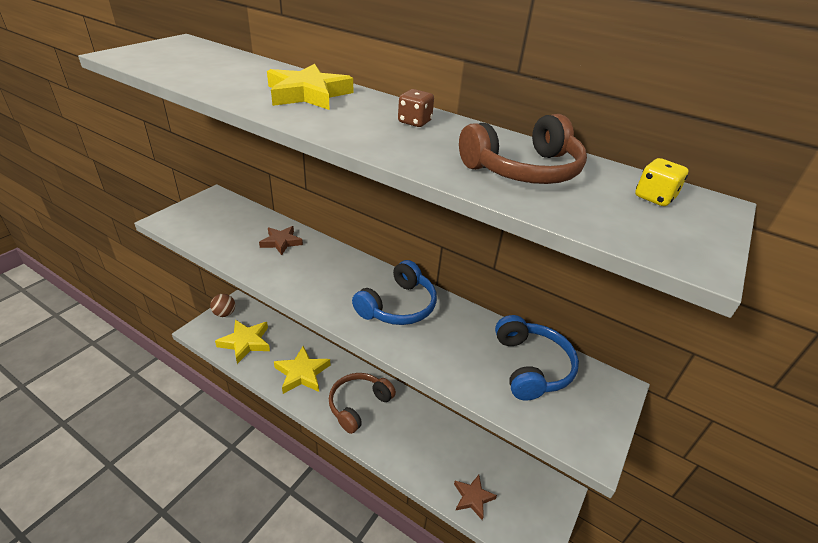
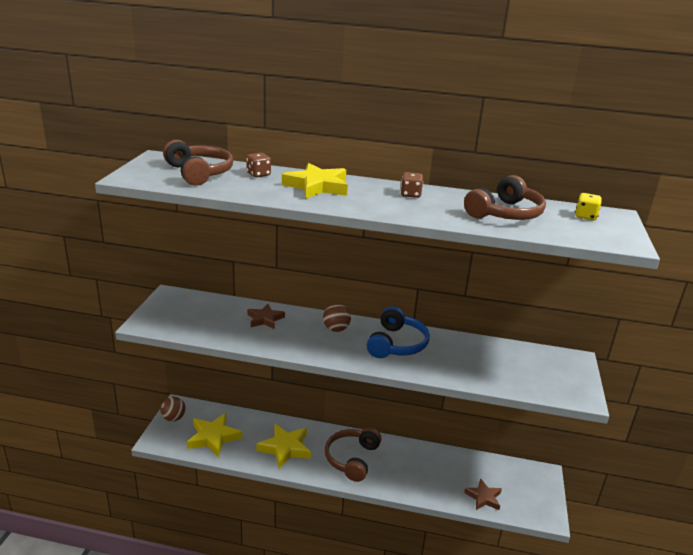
camera: 20 degrees left, 10 degrees down
blue headphones [495,315,579,401] -> none
none -> brown headphones [163,140,233,186]
none -> brown dice [246,153,271,177]
none -> brown ball [323,304,351,332]

